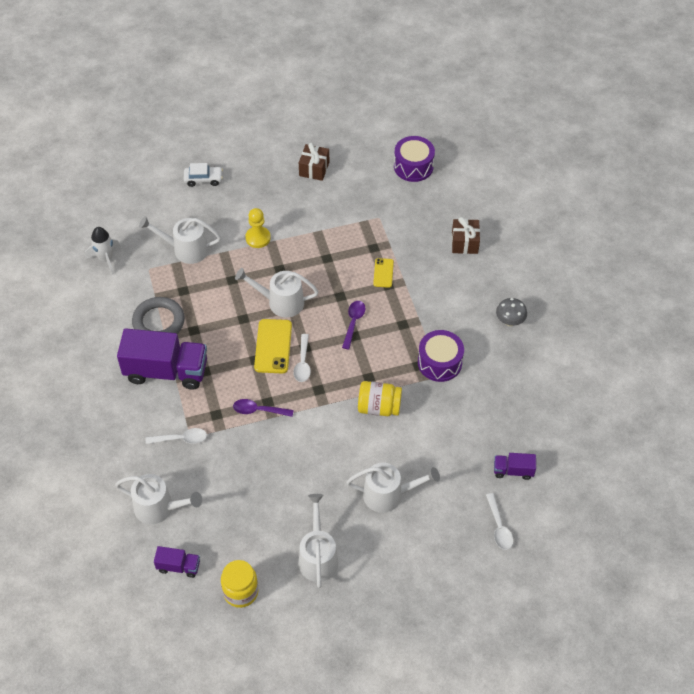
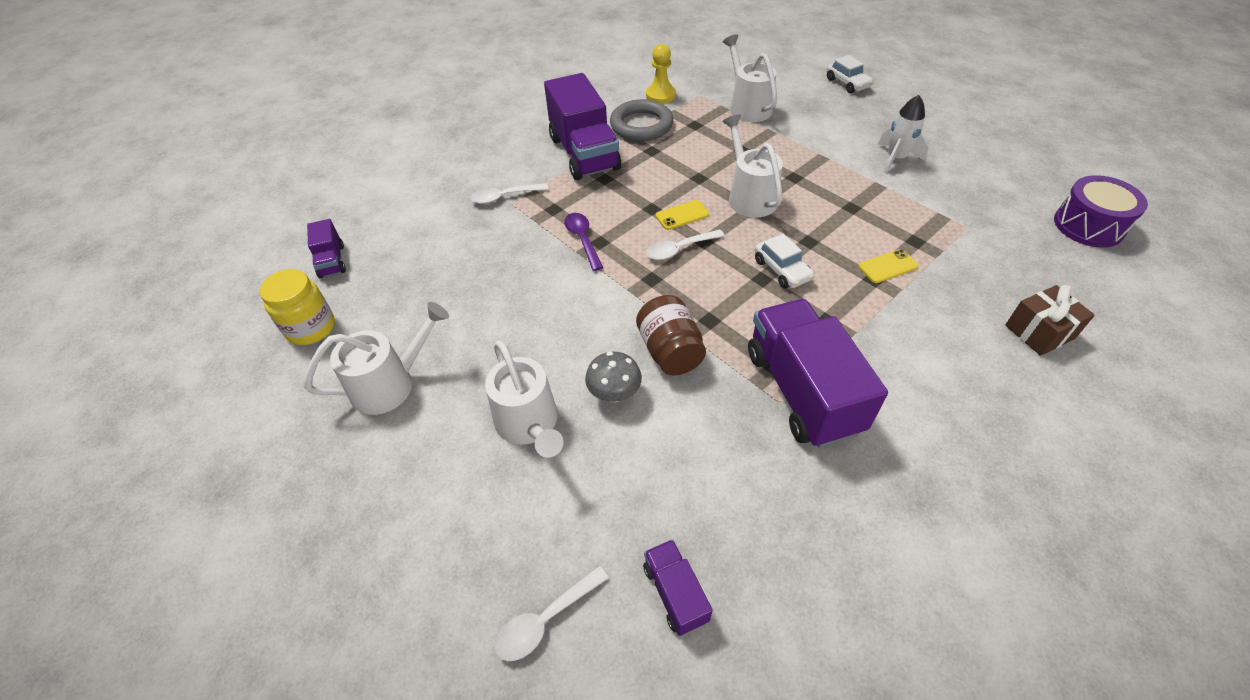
camera: 65 degrees right, 5 degrees down
white rocket [85,227,120,275] -> white rocket moved to [878,95,928,173]
white watering can [115,474,202,524] -> none
white spoon [146,428,207,444] -> white spoon turned 105 degrees clockwise [470,183,549,204]
yellow pawn [245,208,271,248] -> yellow pawn moved to [646,44,676,104]
yellow phone [254,319,292,373] -> yellow phone [656,200,709,230], size x0.58
brown gift [299,143,329,181] -> none
purple spoon [342,301,366,350] -> white car [755,234,814,289]
yellow jar [358,381,402,416] -> brown jar [636,295,706,376]
purple drum [418,330,464,382] -> purple truck [748,299,888,448]
grey mushroom [496,298,527,326] -> grey mushroom moved to [585,352,642,403]

